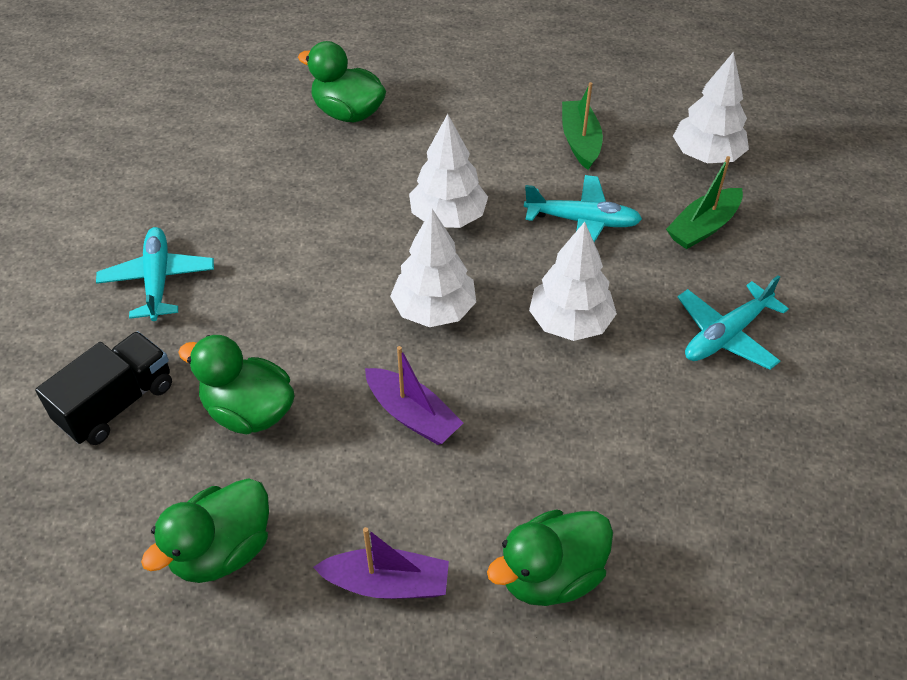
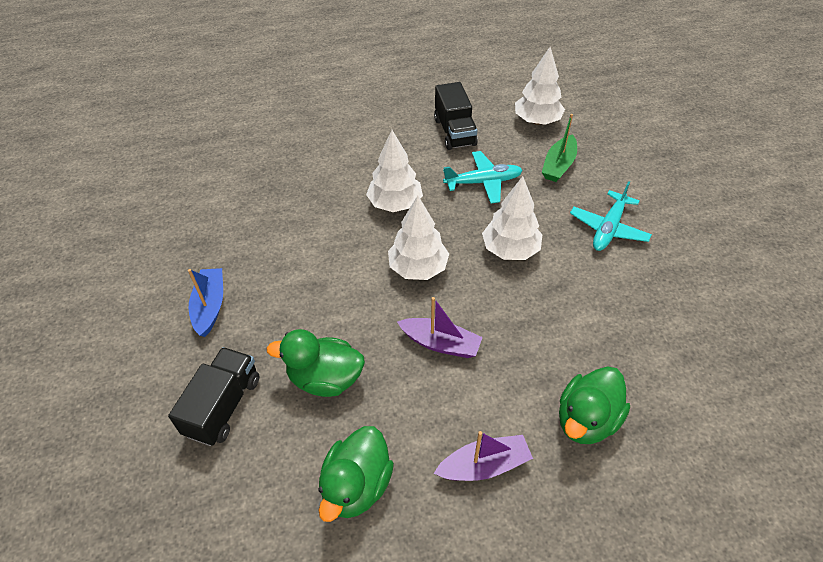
camera: 20 degrees left, 0 degrees up
turquoise plane [96,227,214,321] -> blue boat [188,268,223,337]
green duck [298,41,386,122] -> none
green boat [562,82,603,170] -> black truck [434,82,478,150]

